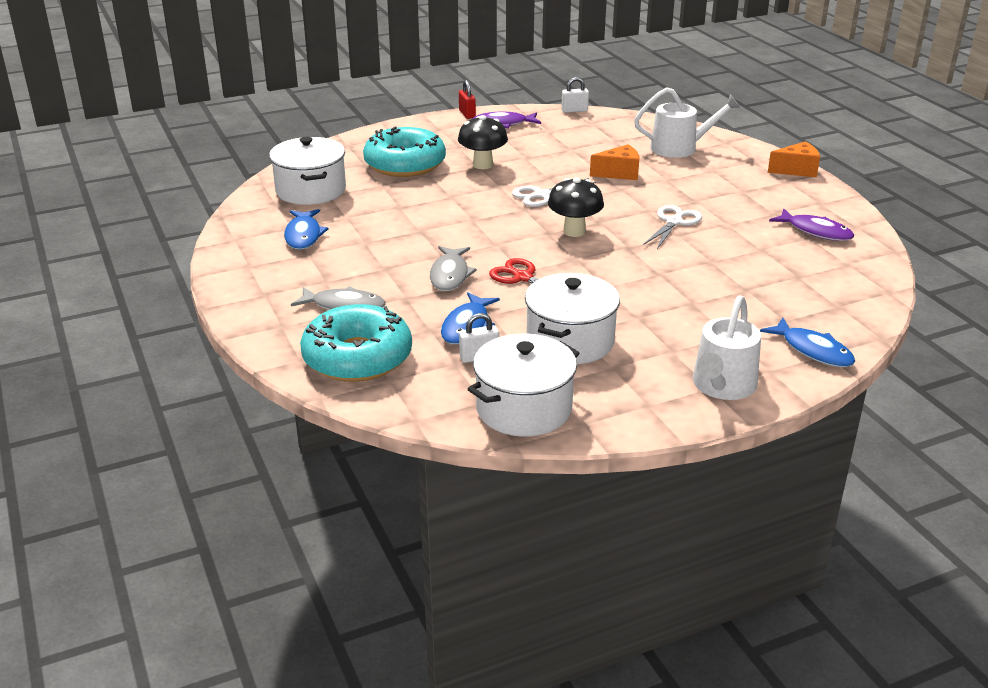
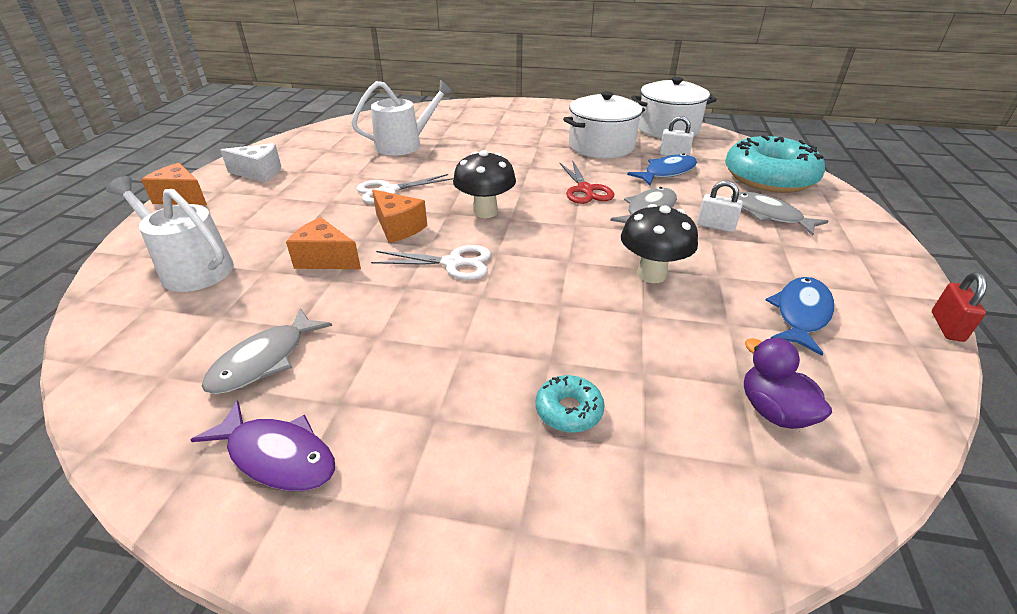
camera: 145 degrees left, 5 degrees up
white pot [269,137,346,205] -> purple duck [744,338,832,429]
turquoise donut [363,127,446,177] -> turquoise donut [536,375,604,433], size x0.42
black mushroom [458,115,508,169] -> black mushroom moved to [621,204,698,283]
red padlock [459,80,476,119] -> red padlock moved to [932,272,987,342]
white padlock [561,77,589,113] -> white padlock moved to [697,181,743,232]
white watering can [693,295,761,400] -> white watering can moved to [351,80,453,156]
blue fish [760,318,855,367] -> none
purple fish [769,209,854,241] -> none
none -> grey fish [202,308,332,394]
none -> white cheese [220,143,281,183]
none -> orange cheese [372,190,427,243]

